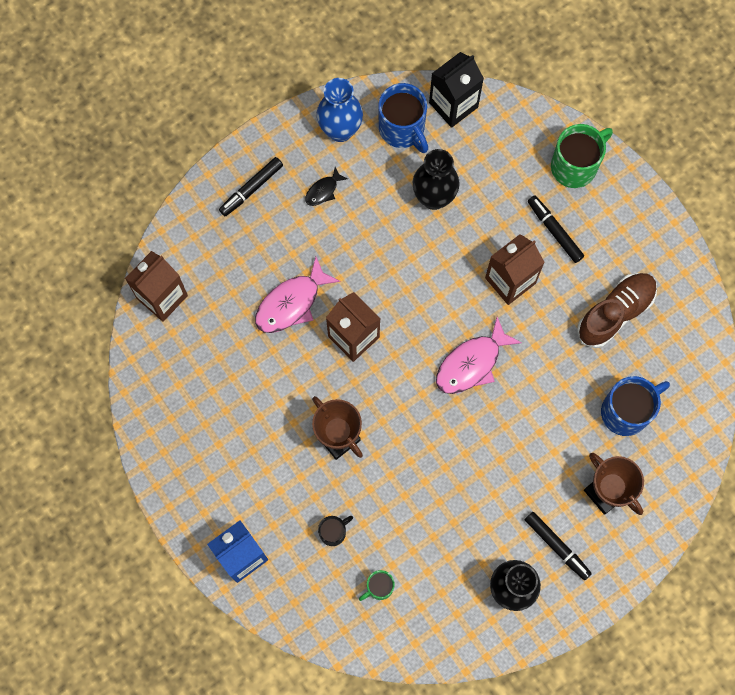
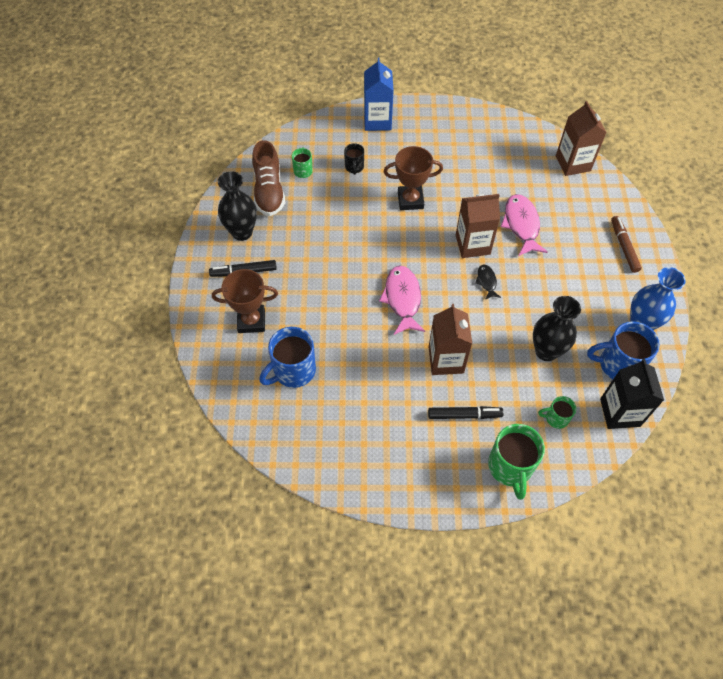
camera: 125 degrees right, 15 degrees down
black marker [219,157,283,217] -> brown marker [611,216,642,273]
black fish [305,167,348,206] -> black fish moved to [475,265,501,300]
brown shoe [577,273,657,348] -> brown shoe moved to [252,140,285,216]
blue mug [601,376,670,436] -> blue mug turned 45 degrees clockwise [259,327,316,388]
none -> green mug [538,396,576,429]

